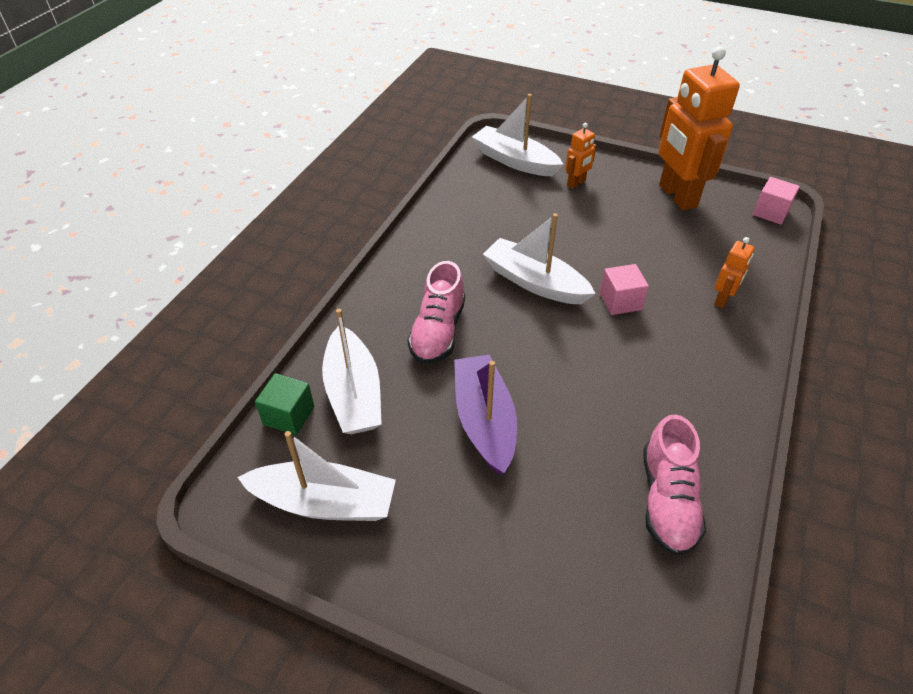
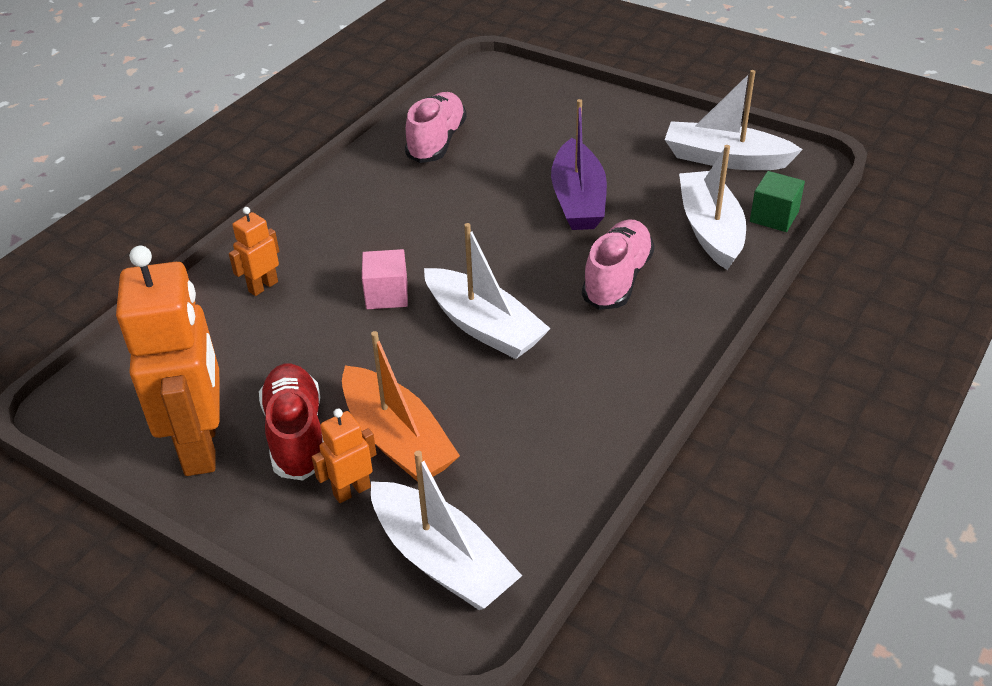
camera: 170 degrees left, 5 degrees down
pink cube [753,177,800,225] -> none
none -> red shoe [259,363,324,480]
none -> orange boat [342,331,460,482]

